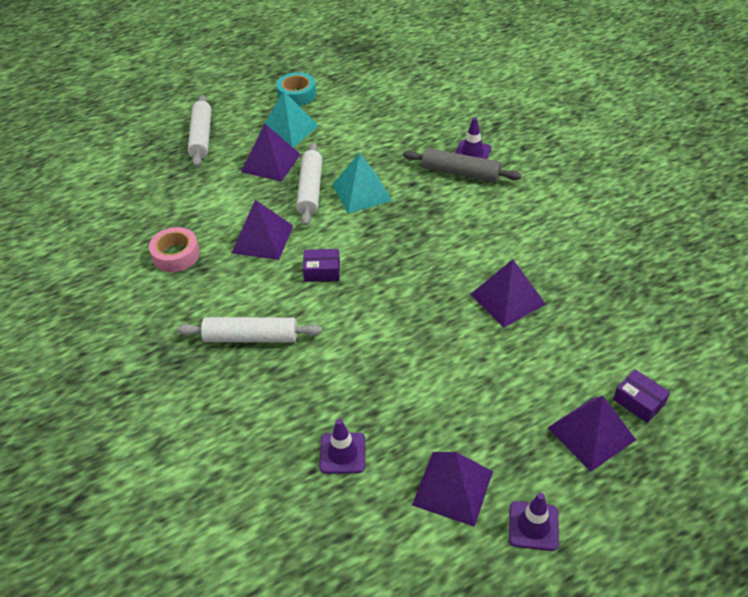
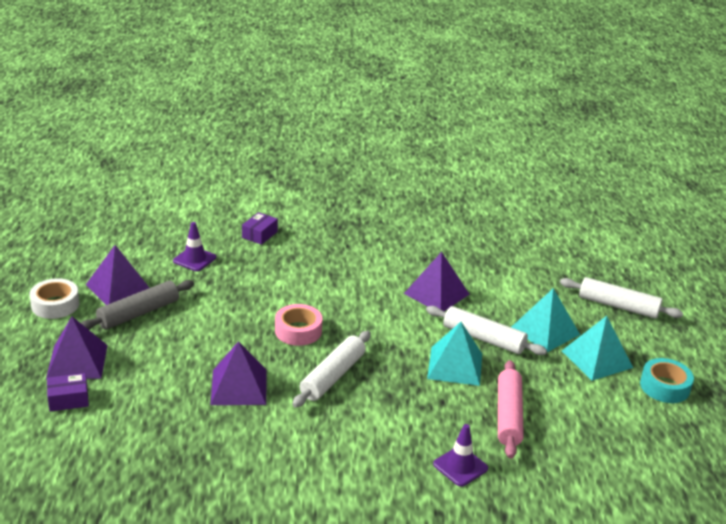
camera: 115 degrees right, 15 degrees down
pink tape [149,227,200,272] -> pink tape moved to [275,304,323,346]
white rolling pin [177,317,322,342] -> white rolling pin moved to [292,331,371,408]
purple pyramid [241,124,301,182] -> turquoise pyramid [511,288,580,352]
purple box [303,249,340,282] -> purple box moved to [242,212,278,245]
grey rolling pin [403,148,521,182] -> grey rolling pin moved to [81,280,194,330]
purple traffic cone [509,493,559,551] -> white tape [30,278,79,319]
none -> pink rolling pin [498,360,524,459]

